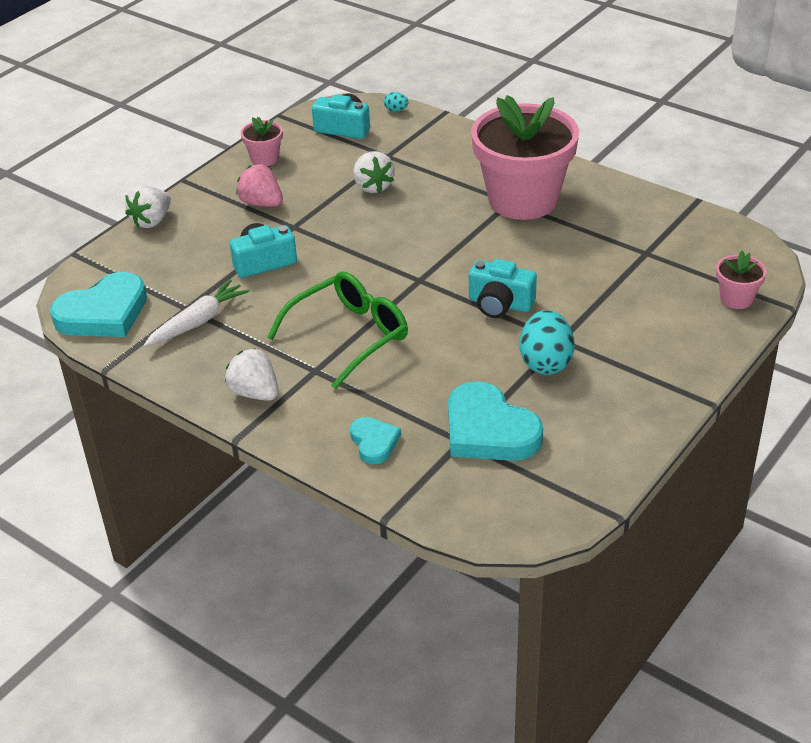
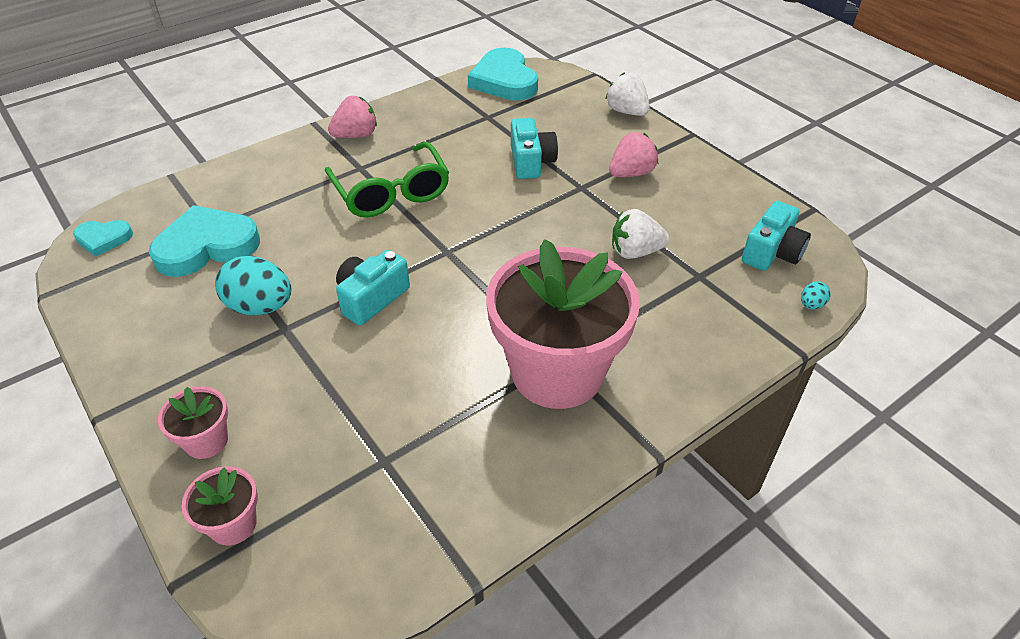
camera: 105 degrees right, 5 degrees up
white carrot [143,279,249,347] -> none
white strawberry [225,348,279,401] -> pink strawberry [328,96,377,138]
pink flower pot [241,117,283,166] -> pink flower pot moved to [158,386,228,459]
turquoise heart [350,417,401,464] -> turquoise heart moved to [73,220,133,257]

